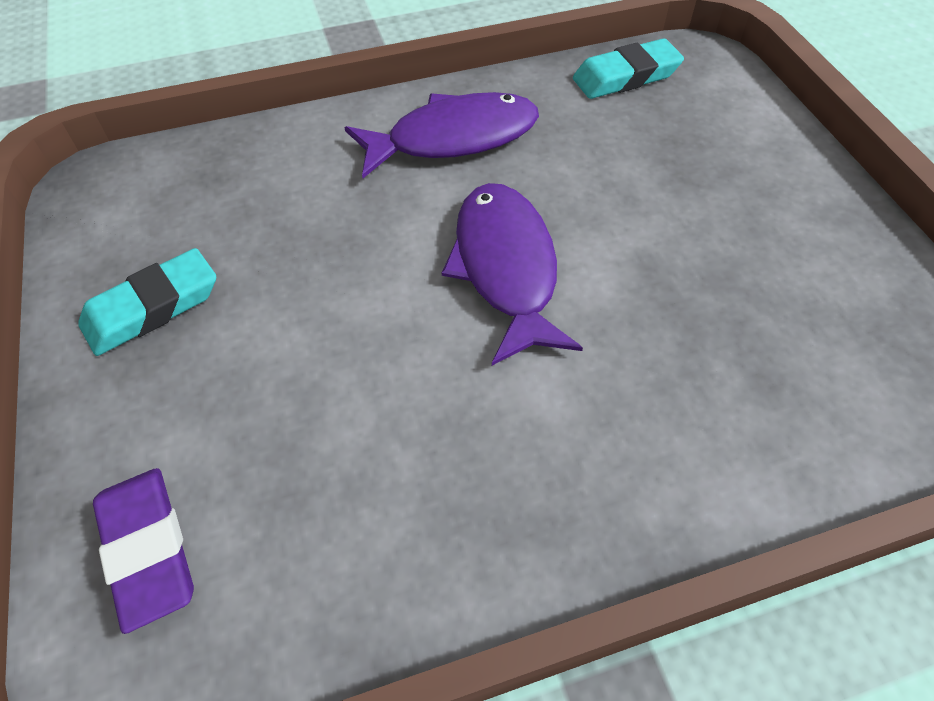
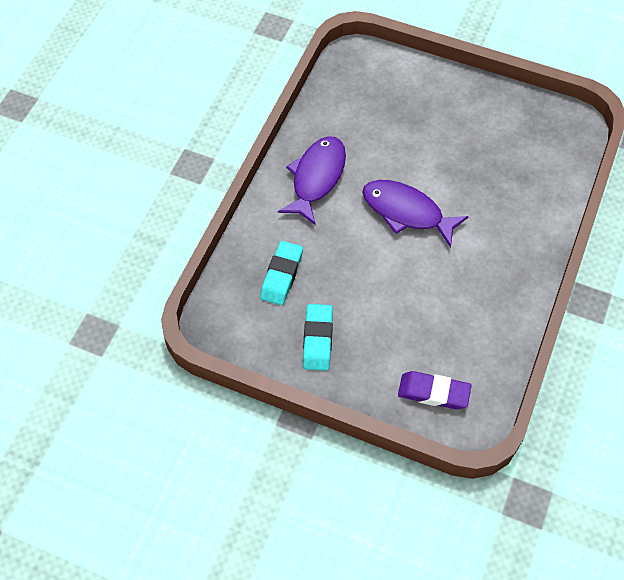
camera: 50 degrees left, 5 degrees up
turquoise eraser [573,38,684,99] -> turquoise eraser moved to [260,241,303,305]

